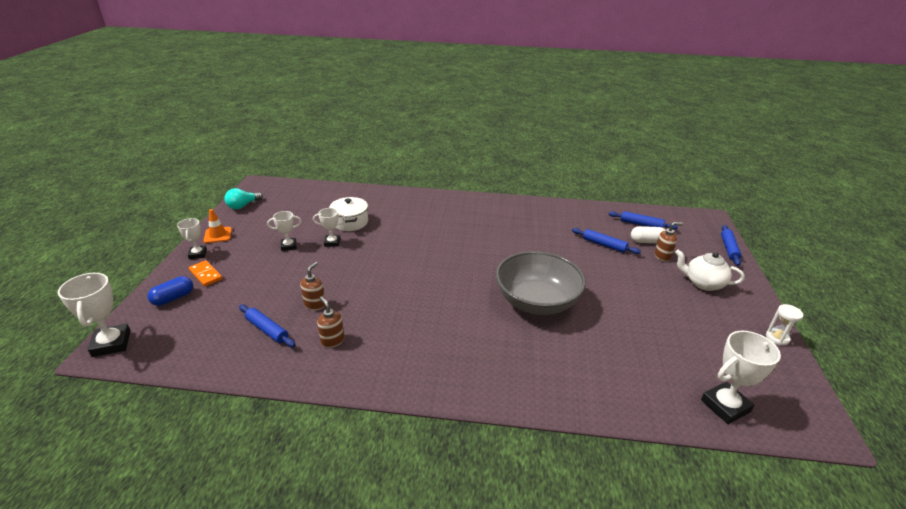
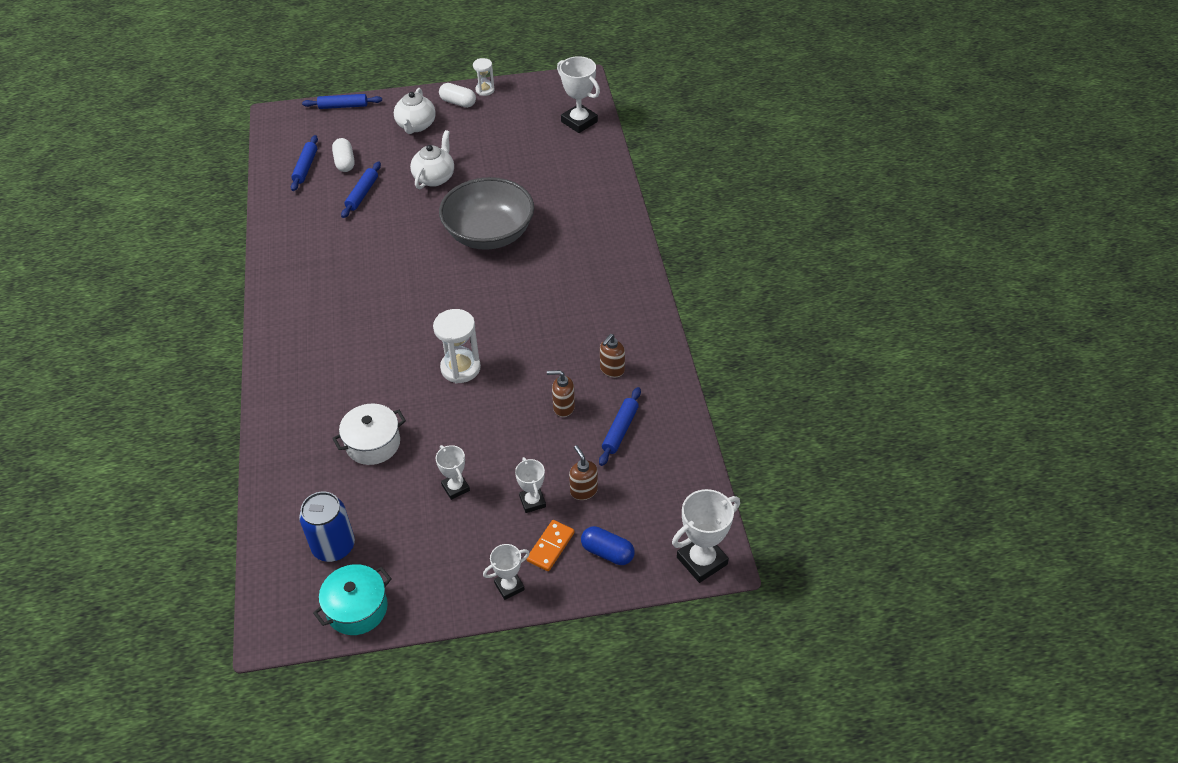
camera: 105 degrees left, 15 degrees up
orange traffic cone [203,209,232,243] -> none
turquoise light bulb [224,188,263,209] -> turquoise pot [313,564,392,635]
white trophy [313,208,346,247] -> white trophy moved to [515,457,546,513]
brown soap dispenser [654,222,683,262] -> brown soap dispenser moved to [569,445,598,500]
none -> blue can [299,492,355,562]
none -> white teapot [410,130,454,189]
none -> white hourglass [433,309,481,383]
none -> white capsule [439,83,476,108]

